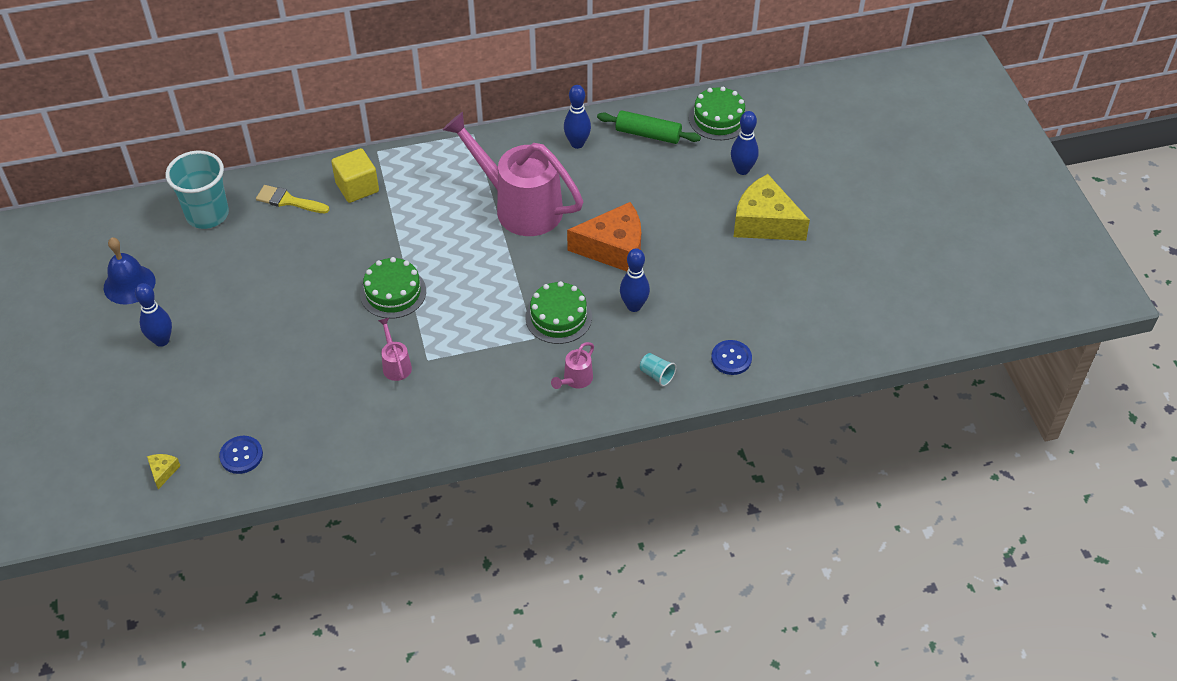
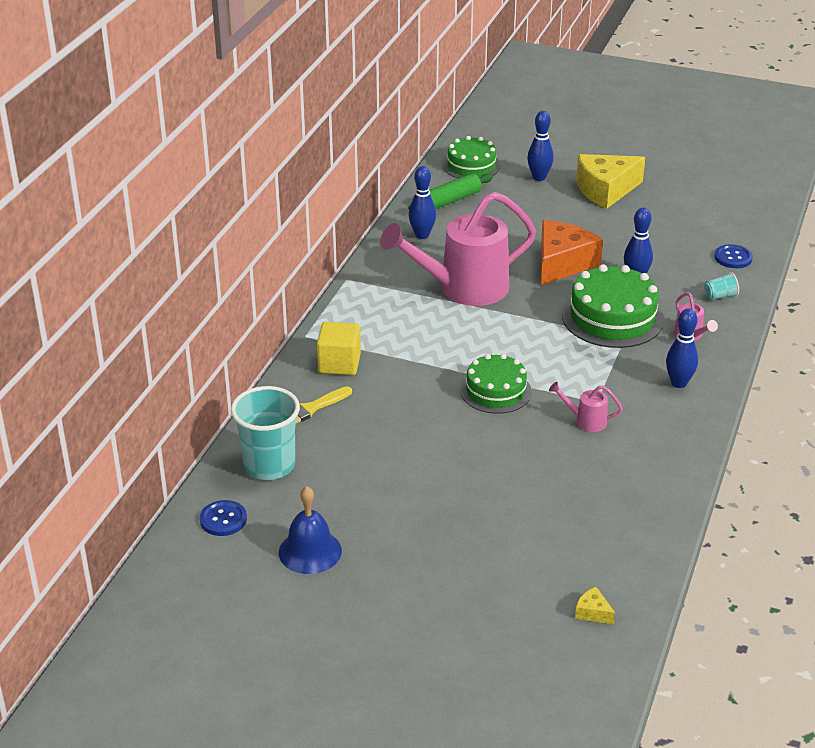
camera: 55 degrees left, 15 degrees down
blue bowling pin [135,283,172,347] -> blue bowling pin moved to [666,308,698,388]
blue button [219,436,263,474] -> blue button moved to [200,500,247,536]
green cake [525,281,592,344] -> green cake [562,264,664,348], size x1.52

